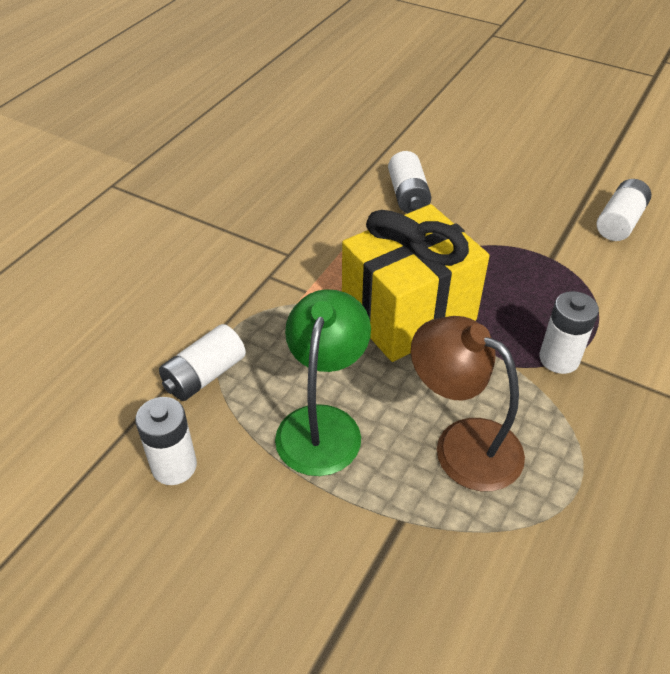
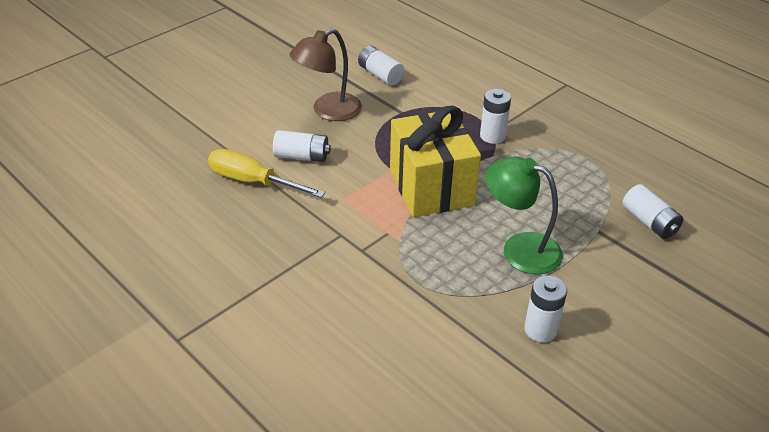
camera: 75 degrees left, 5 degrees down
white battery [159,324,246,401] -> white battery moved to [623,184,683,239]
brown lamp [411,316,525,491] -> brown lamp moved to [289,29,362,121]
none -> yellow screwdriver [208,149,325,198]

